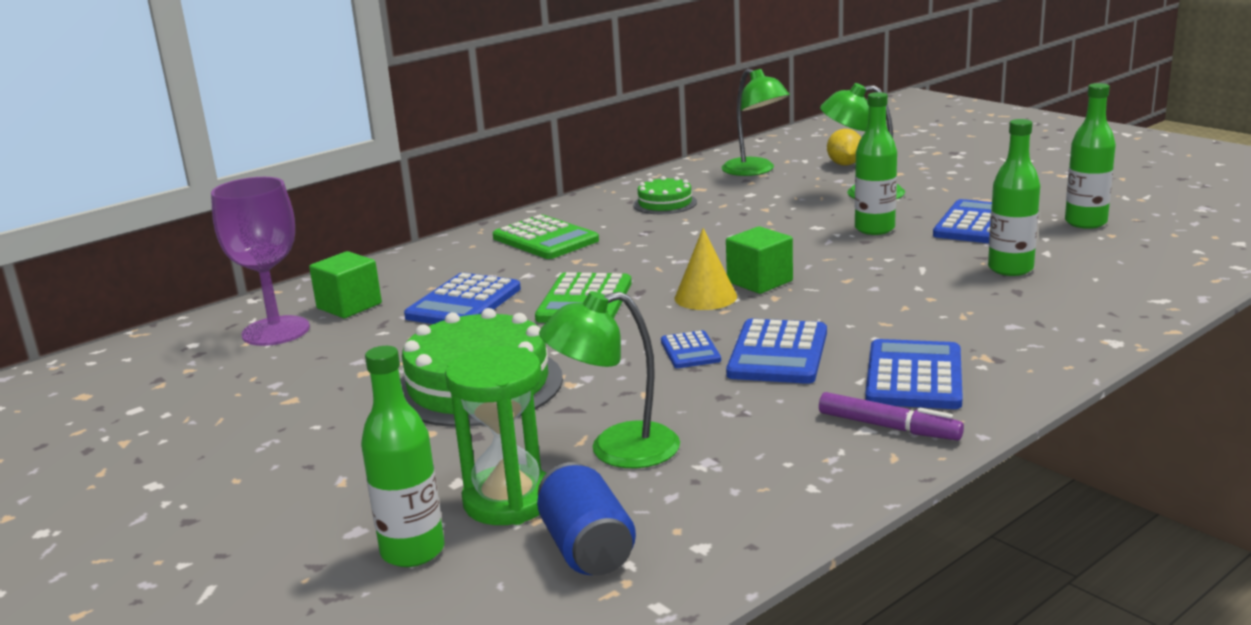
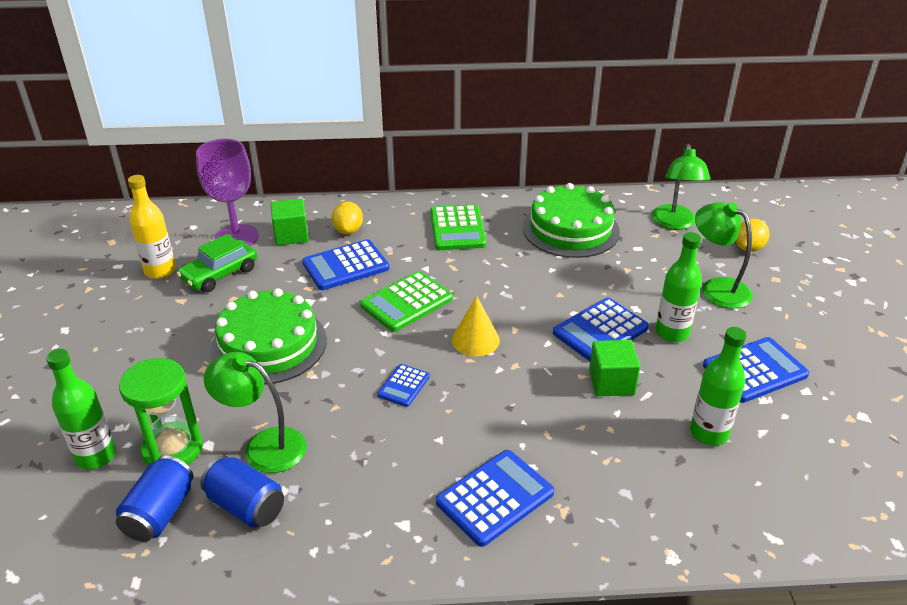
camera: 35 degrees right, 15 degrees up
green cake [633,176,697,214] -> green cake [523,183,620,258], size x1.90
green cube [726,226,793,294] -> green cube moved to [589,340,640,396]
blue calculator [726,319,827,384] -> blue calculator moved to [553,298,649,361]
purple marker [819,392,964,440] -> none
green bottle [1065,83,1116,229] -> none
none -> yellow bottle [128,175,176,279]
none -> green car [177,234,257,292]
none -> blue can [200,456,284,527]
none -> yellow lemon [332,201,363,234]

